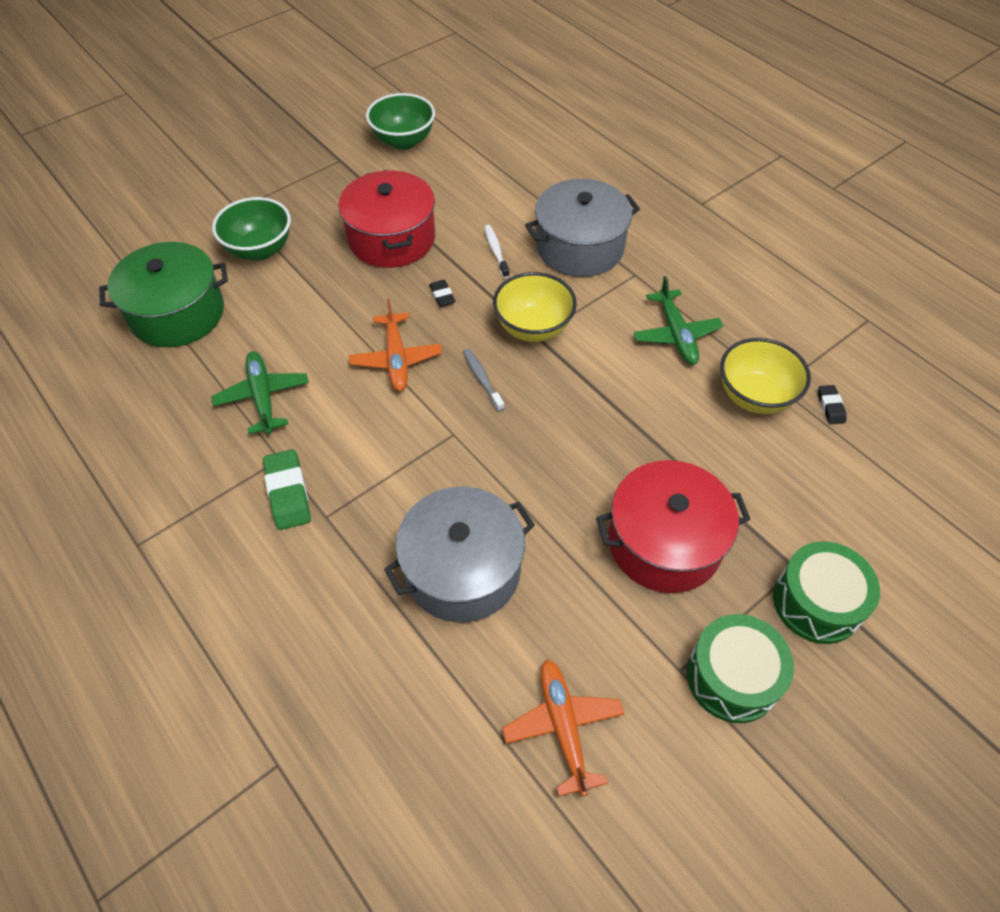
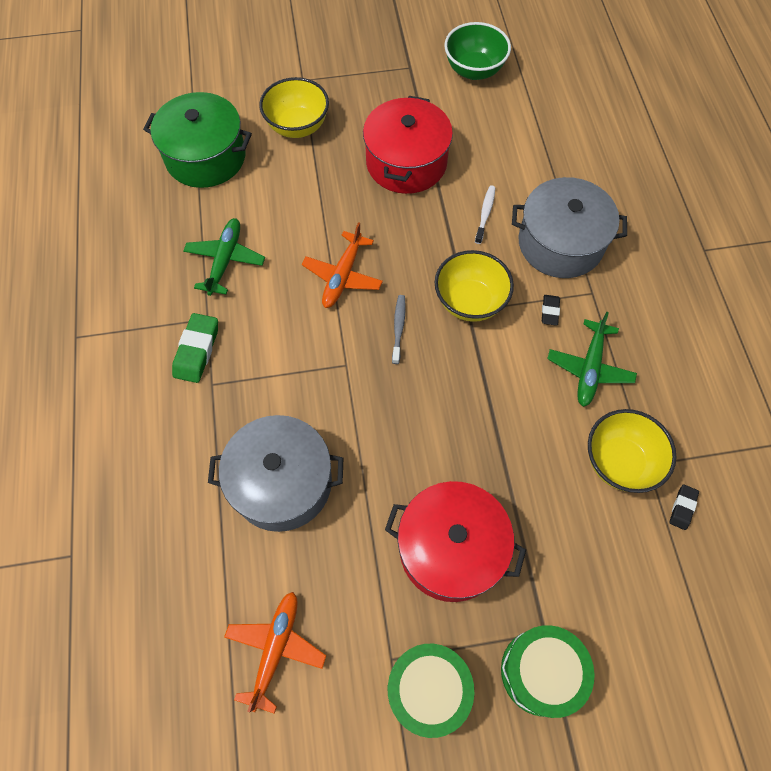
camera: 30 degrees right, 10 degrees up
green bowl [212,197,291,260] -> yellow bowl [259,77,329,138]
black eraser [429,280,455,307] -> black eraser moved to [542,295,560,326]

